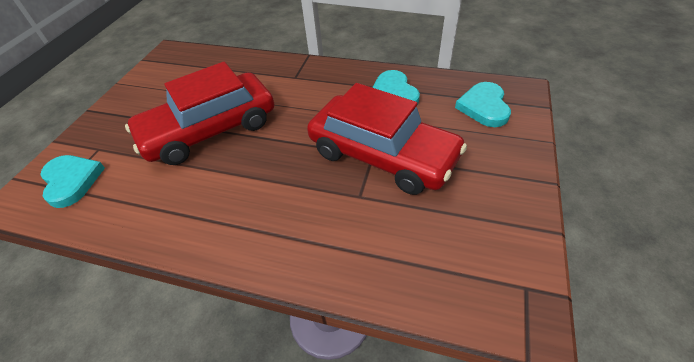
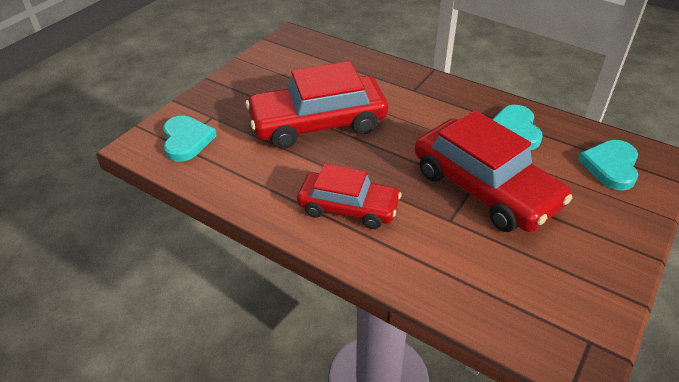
camera: 15 degrees right, 5 degrees down
none -> red car [297,164,401,229]

